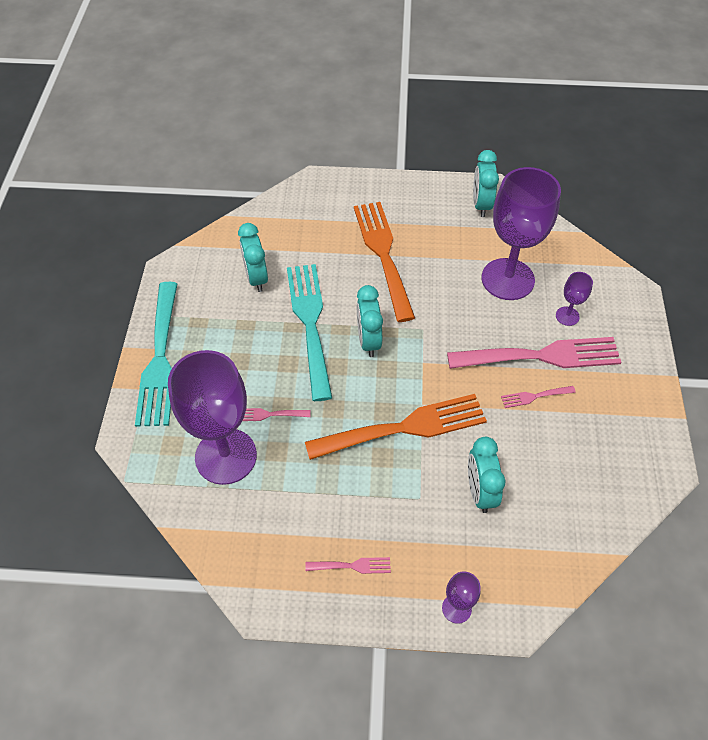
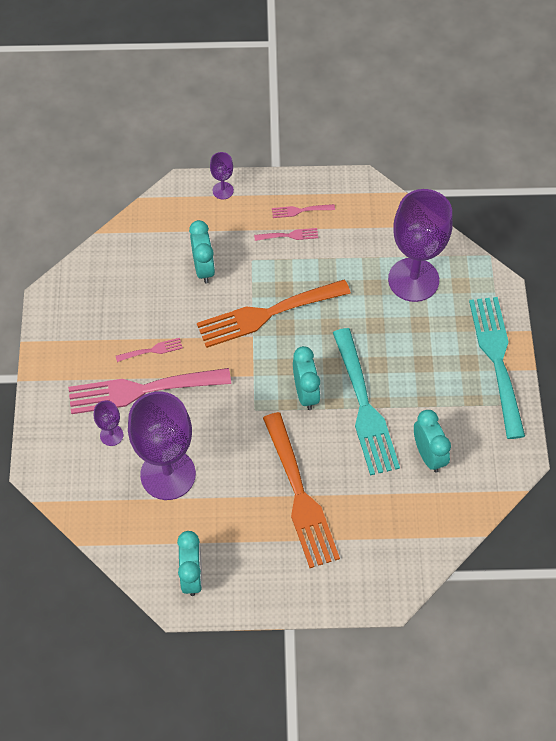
camera: 175 degrees right, 5 degrees up
pink fork [243,408,311,421] -> pink fork moved to [254,228,318,241]

